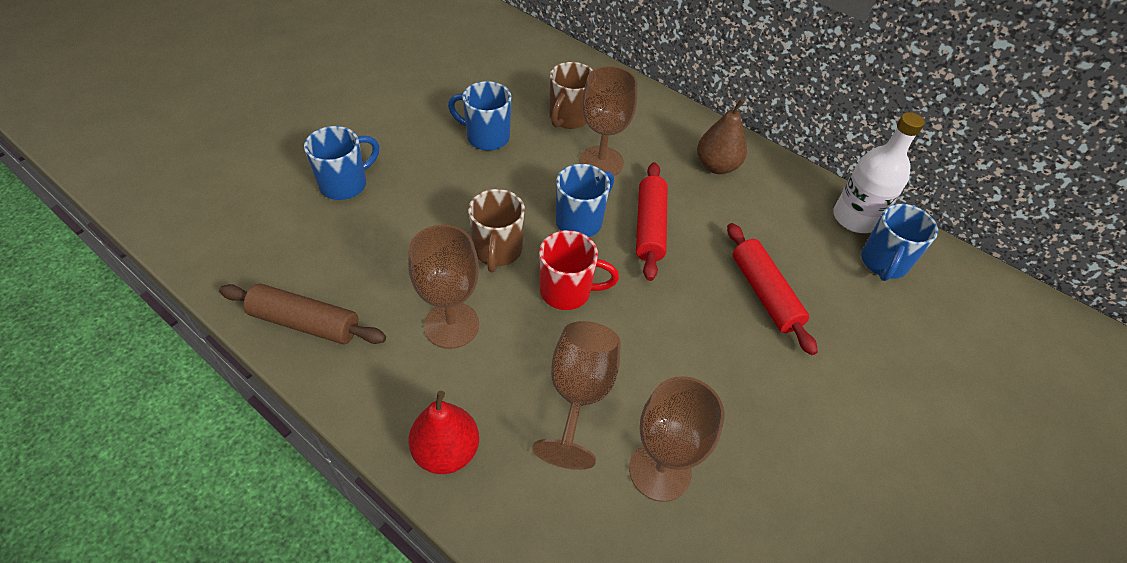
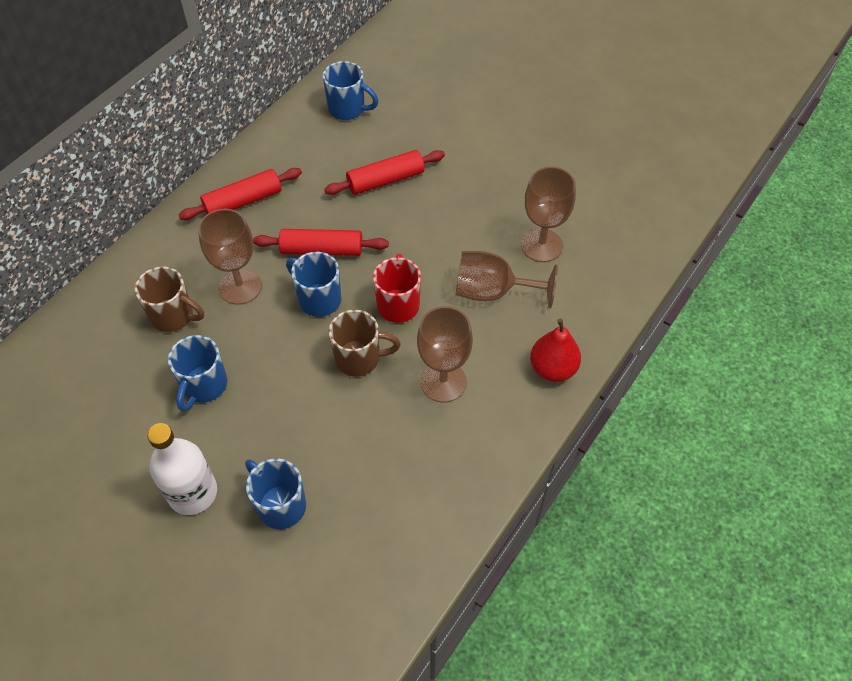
camera: 90 degrees left, 5 degrees up
brown rolling pin [219,284,386,344] -> none
brown pear [697,99,747,174] -> red rolling pin [179,168,302,220]
white bottle [833,112,925,233] -> white bottle moved to [147,423,217,515]

